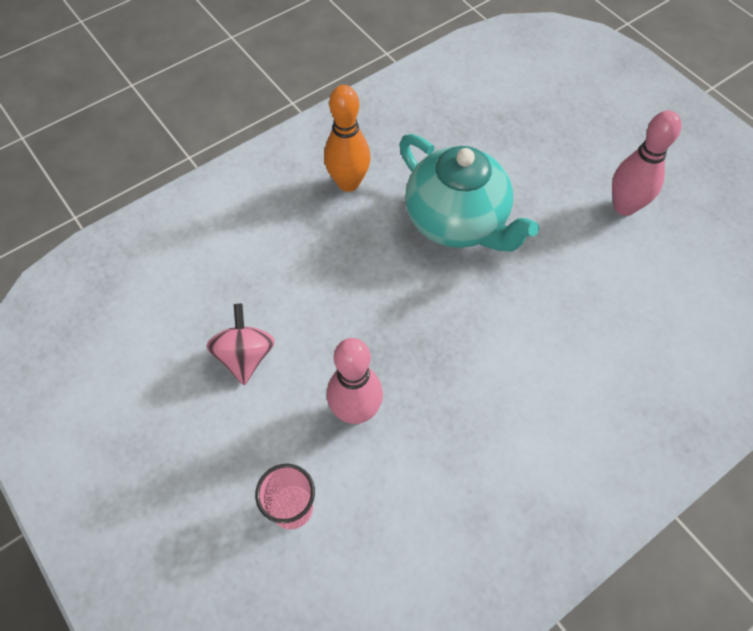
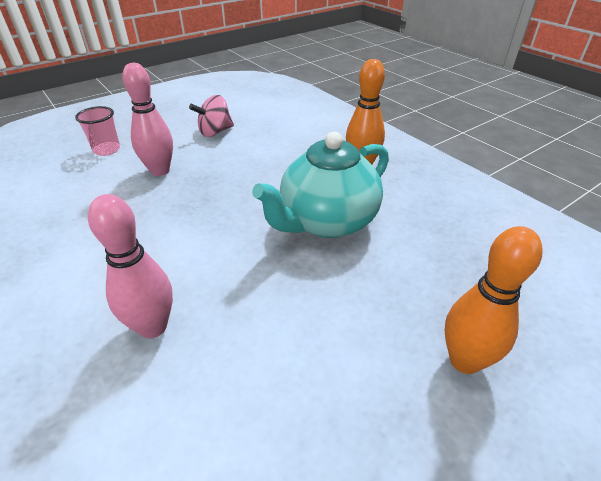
camera: 90 degrees right, 20 degrees down
pink spinning top [206,304,275,385] -> pink spinning top turned 150 degrees clockwise [189,95,234,137]
pink bowling pin [612,110,681,216] -> pink bowling pin moved to [88,194,173,338]
none -> orange bowling pin [445,226,543,374]

